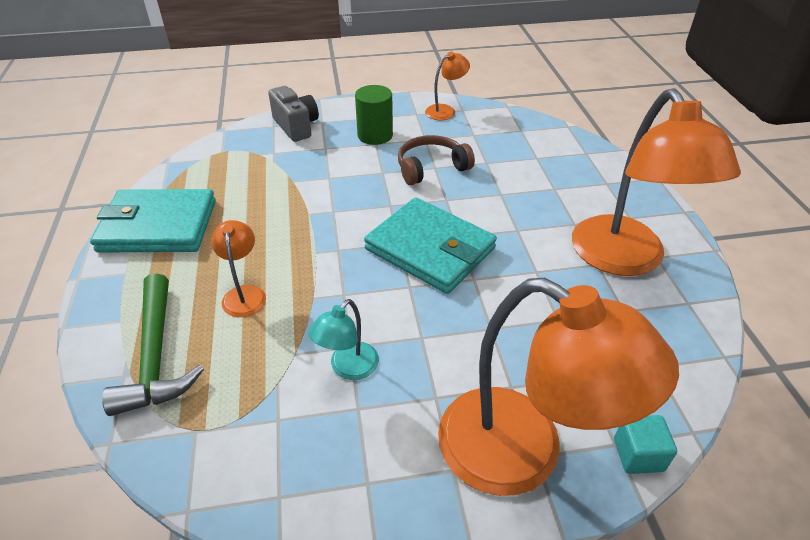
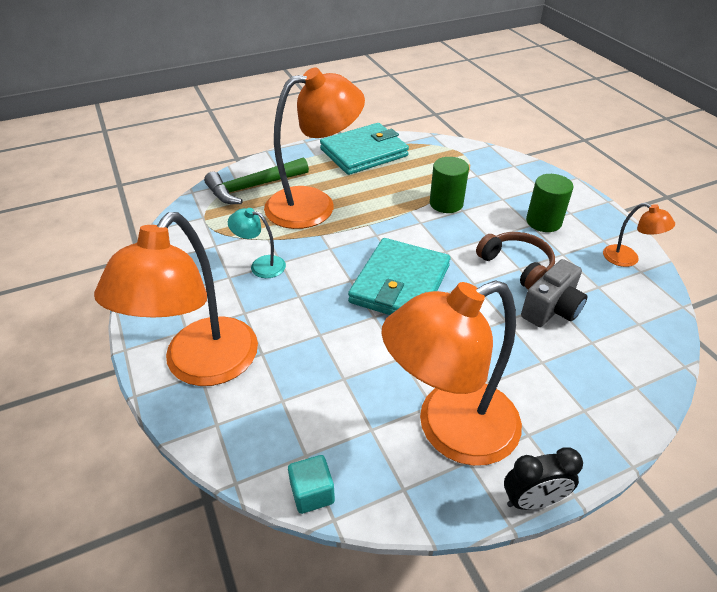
camera: 75 degrees right, 0 degrees up
turquoise wallet [90,189,216,253] -> turquoise wallet turned 75 degrees clockwise [320,123,409,175]
orange lamp [211,220,266,317] -> orange lamp [264,68,365,229], size x2.25
grey camera [268,86,319,142] -> grey camera moved to [521,259,588,327]
turquoise cube [614,415,677,474] -> turquoise cube moved to [288,455,335,514]
none -> green cylinder [430,157,469,213]
none -> black clock [504,447,583,510]

